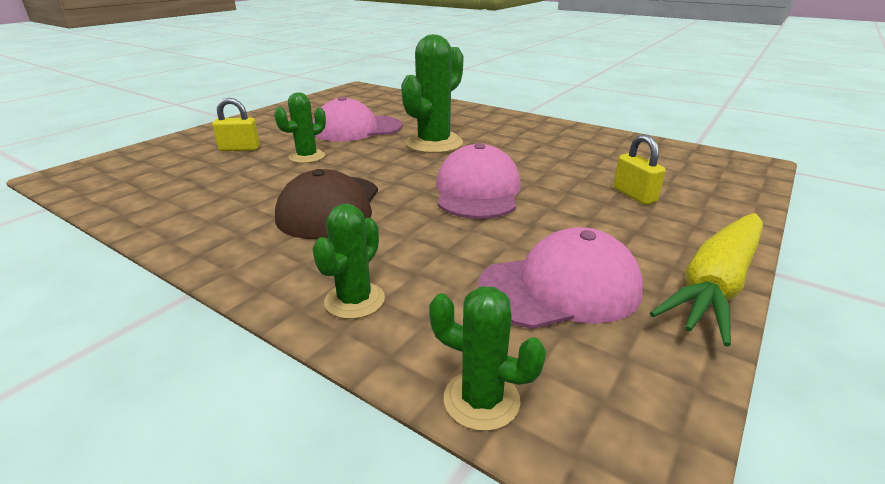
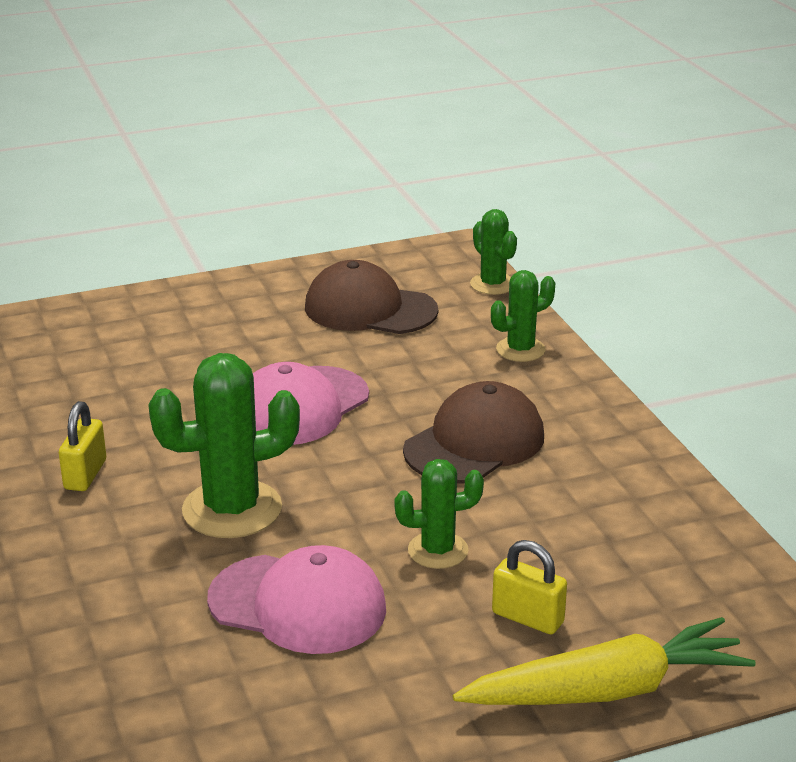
camera: 145 degrees left, 0 degrees up
pink cap [478,227,643,329] -> brown cap [305,260,438,334]
yellow padlock [613,134,666,205] -> yellow padlock moved to [59,401,106,491]
yellow carrot [650,213,763,347] -> yellow carrot moved to [453,617,756,705]

